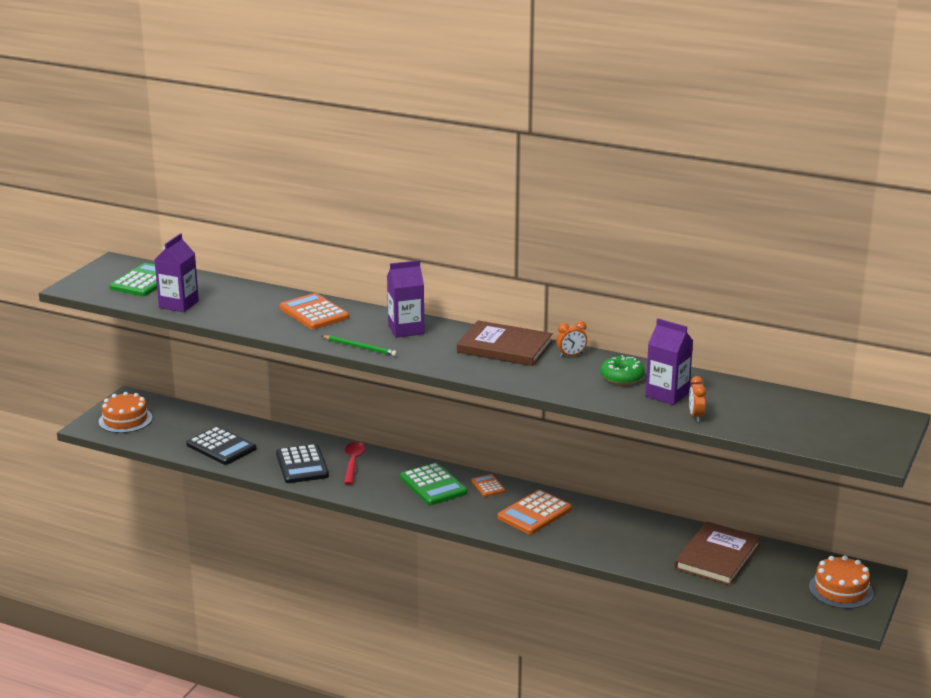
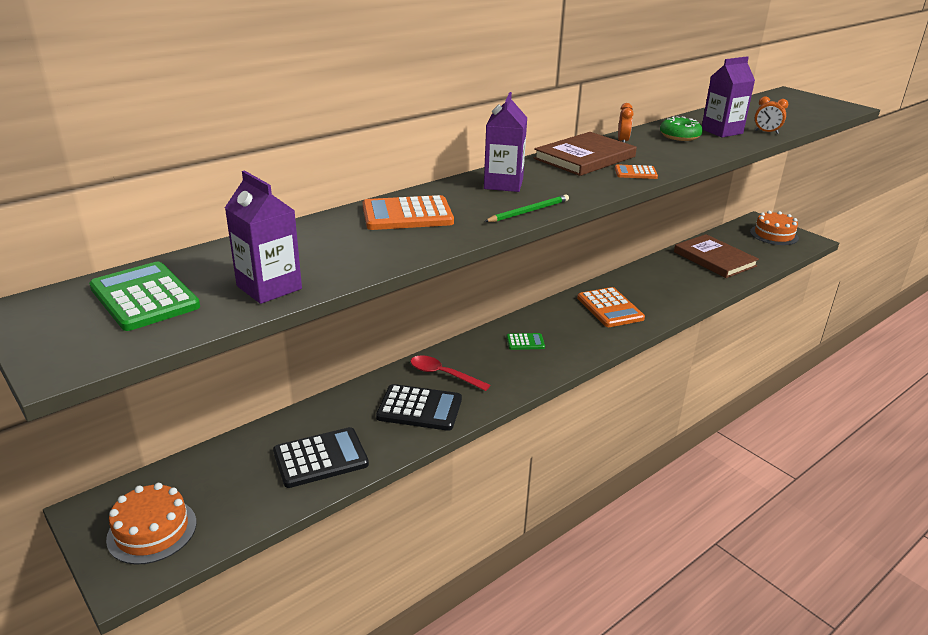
camera: 65 degrees left, 5 degrees up
green calculator [400,462,467,505] -> green calculator [506,333,545,350], size x0.53
orange calculator [471,474,505,497] -> orange calculator moved to [615,164,658,179]

